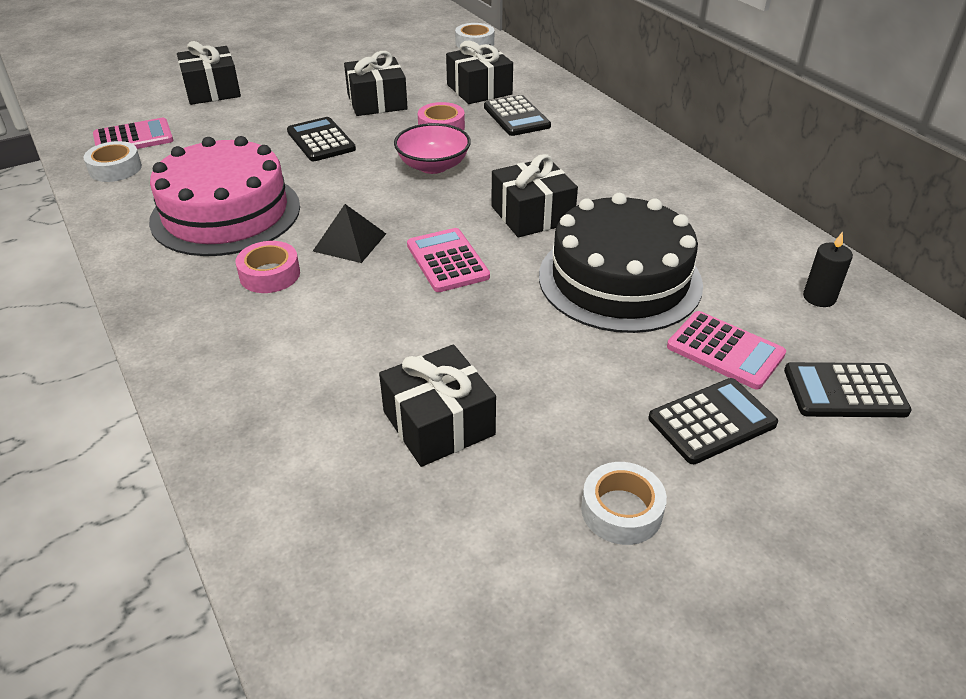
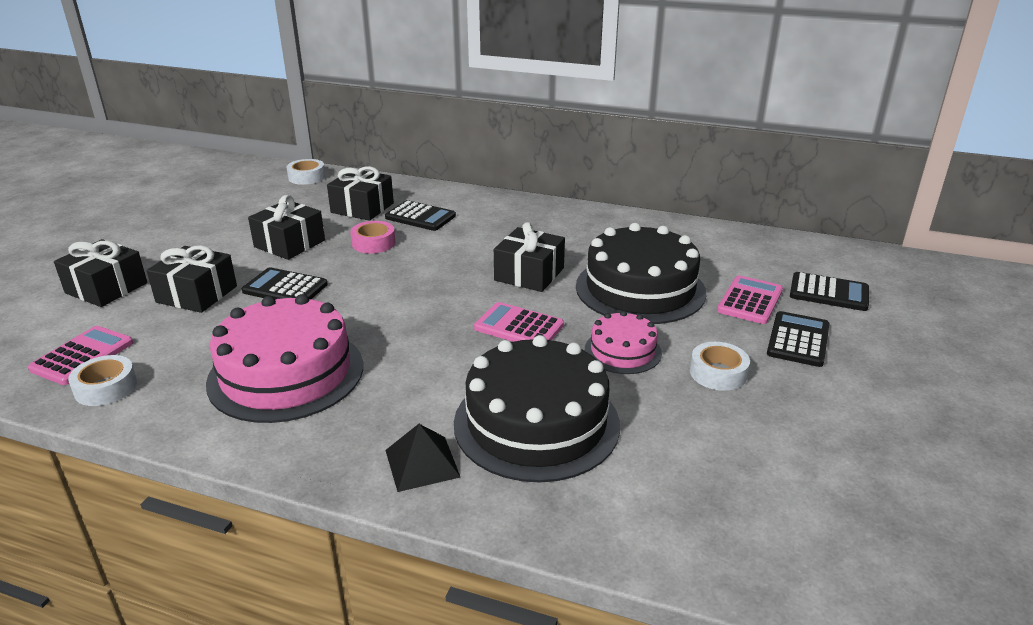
camera: 40 degrees left, 10 degrees down
pink tape [236,241,300,293] -> none
black pyramid [313,204,386,263] -> black pyramid moved to [385,424,460,492]
black gift [379,345,496,467] -> black gift moved to [146,245,237,313]
pink bowl [394,123,471,174] -> none
white tape [581,462,667,545] -> white tape moved to [690,342,750,391]
pink calculator [667,311,786,389] -> pink calculator turned 60 degrees counterclockwise [717,275,783,324]
black calculator [784,362,912,417] -> black calculator turned 120 degrees counterclockwise [790,272,869,311]
black candle [803,231,853,307] -> none
none -> black cake [454,335,620,482]
none -> pink cake [585,311,662,374]

